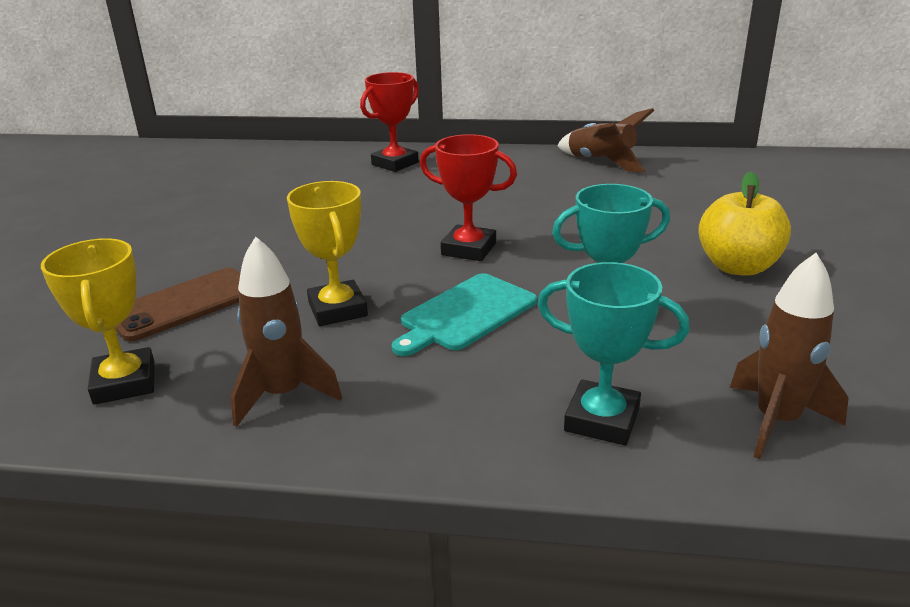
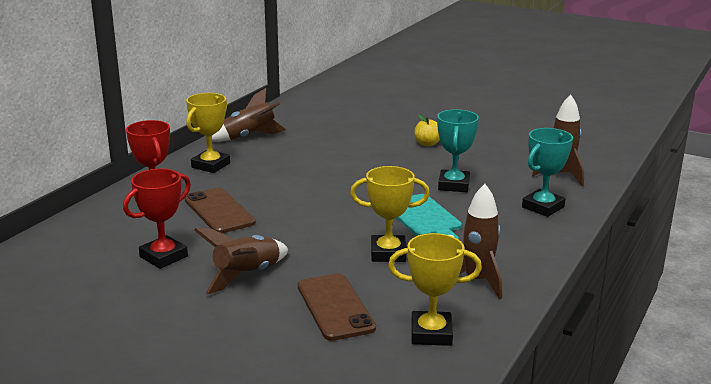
camera: 70 degrees left, 5 degrees down
red trophy [420,134,517,261] -> red trophy moved to [123,169,191,269]
yellow apple [698,172,791,276] -> yellow apple [414,115,440,147], size x0.58
none -> brown phone [185,188,256,233]
none -> yellow trophy [186,93,230,173]
none -> brown rocket [194,228,289,295]

